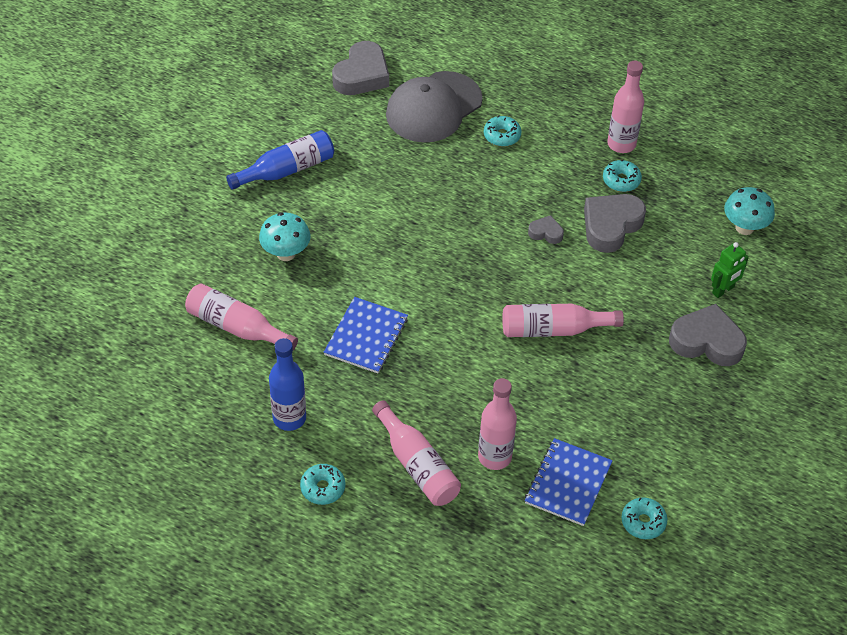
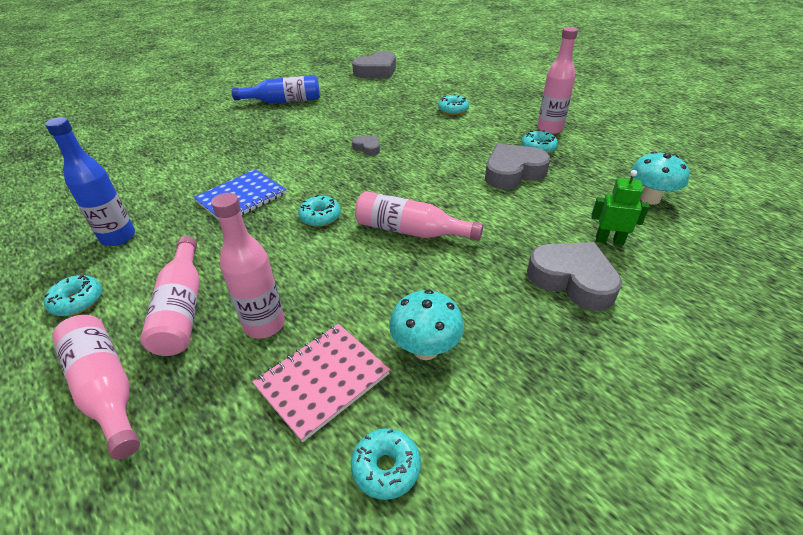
camera: 25 degrees right, 10 degrees down
pink bottle [185,283,298,351] -> pink bottle moved to [52,315,140,460]
turquoise mushroom [259,212,310,261] -> turquoise mushroom moved to [389,290,464,360]
grey cap [386,71,483,143] -> none
blue notebook [525,438,613,526] -> pink notebook [252,324,390,442]
grey heart [528,215,564,244] -> grey heart moved to [352,136,380,156]
green robot [711,242,749,298] -> green robot turned 150 degrees counterclockwise [591,170,649,245]
none -> turquoise donut [298,195,341,227]

